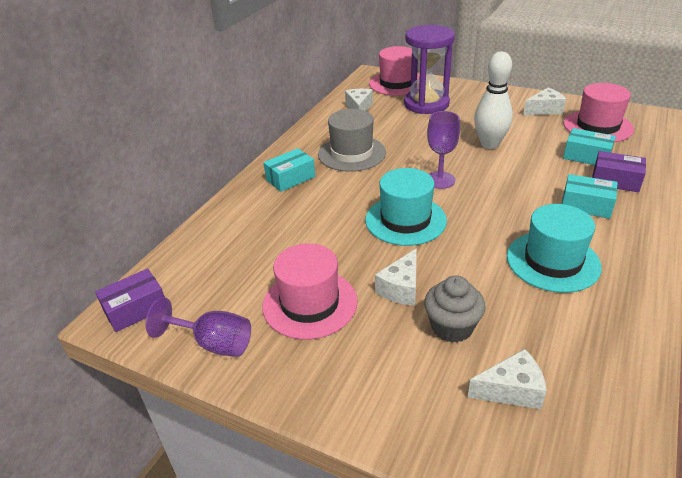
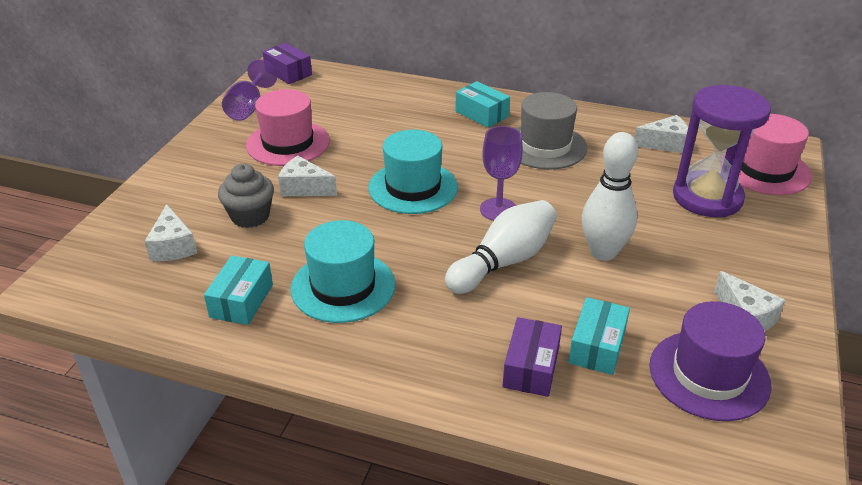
camera: 80 degrees right, 0 degrees up
turquoise box [562,174,617,219] -> turquoise box moved to [204,256,273,325]
pink hat [563,83,634,142] -> purple hat [649,301,772,421]
none -> white bowling pin [445,200,557,294]

